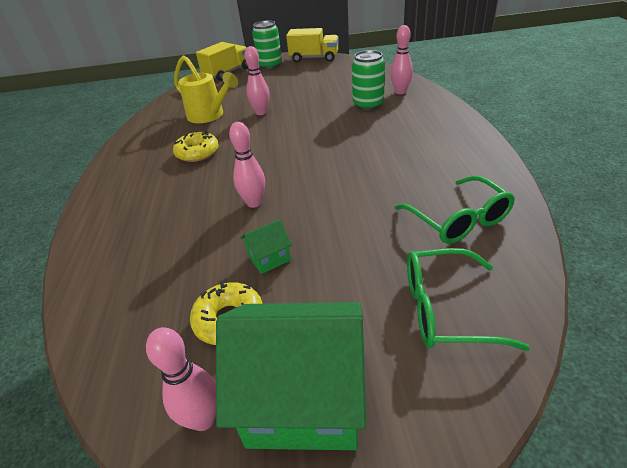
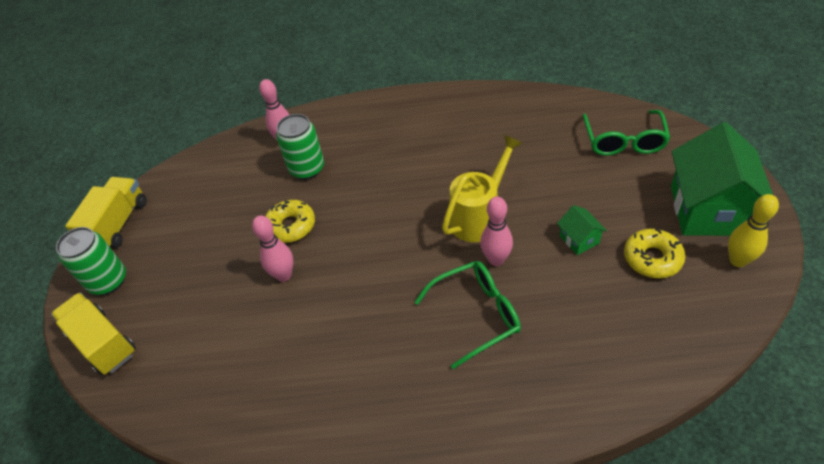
camera: 85 degrees left, 10 degrees up
pink bowling pin [146,327,216,431] -> yellow bowling pin [728,194,779,267]
yellow donut [173,131,219,162] -> yellow donut moved to [265,200,315,243]
yellow watering can [174,55,238,123] -> yellow watering can moved to [442,135,523,242]
green glasses [395,176,515,244] -> green glasses moved to [415,261,521,369]

